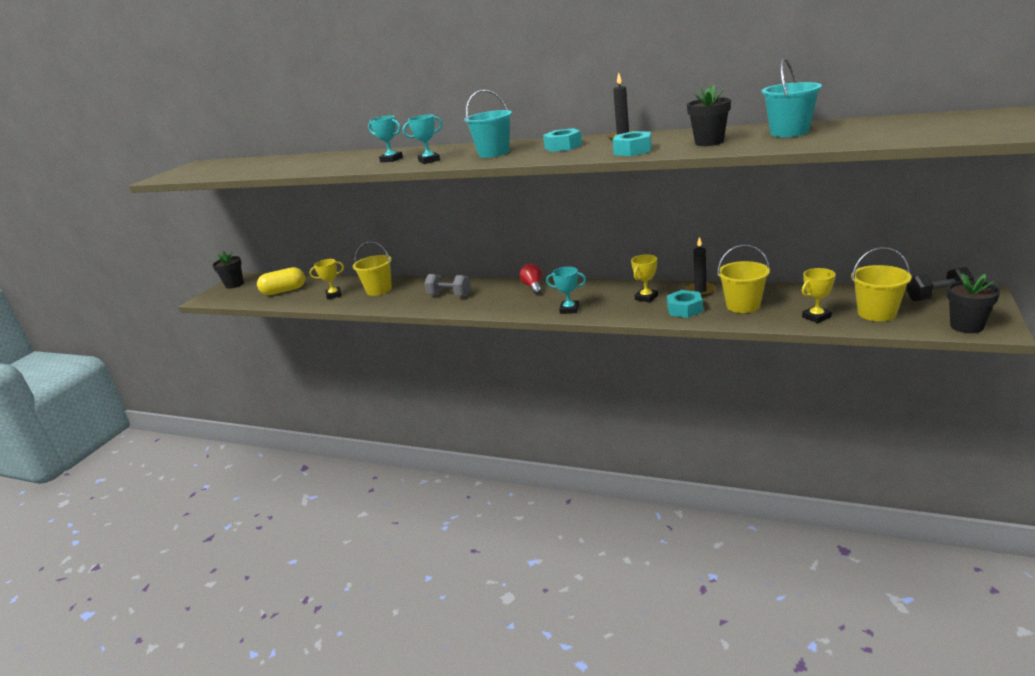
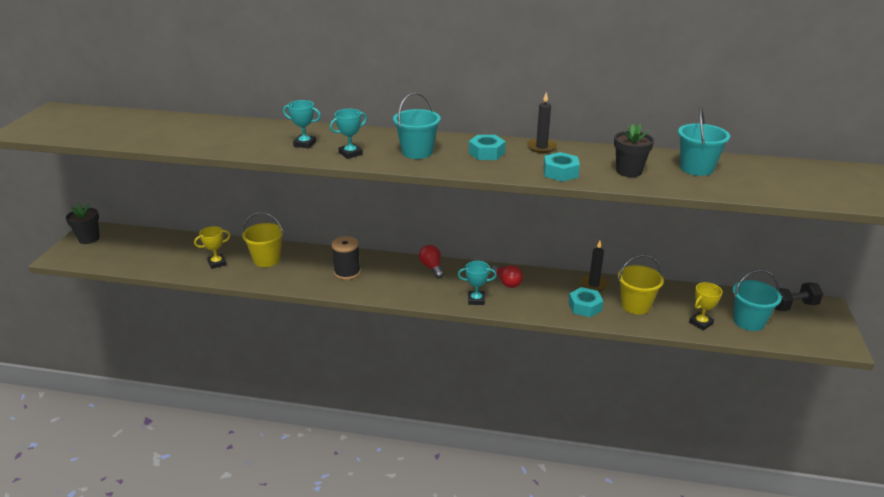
camera: 15 degrees left, 5 degrees up
yellow capsule [257,267,305,295] -> none
grey dumbbell [424,274,471,296] -> black spool [331,236,361,280]
yellow trophy [631,255,658,303] -> none
yellow bucket [851,247,912,321] -> turquoise bucket [733,270,782,331]
black flower pot [947,274,1000,333] -> none
none -> red light bulb [491,265,523,288]

